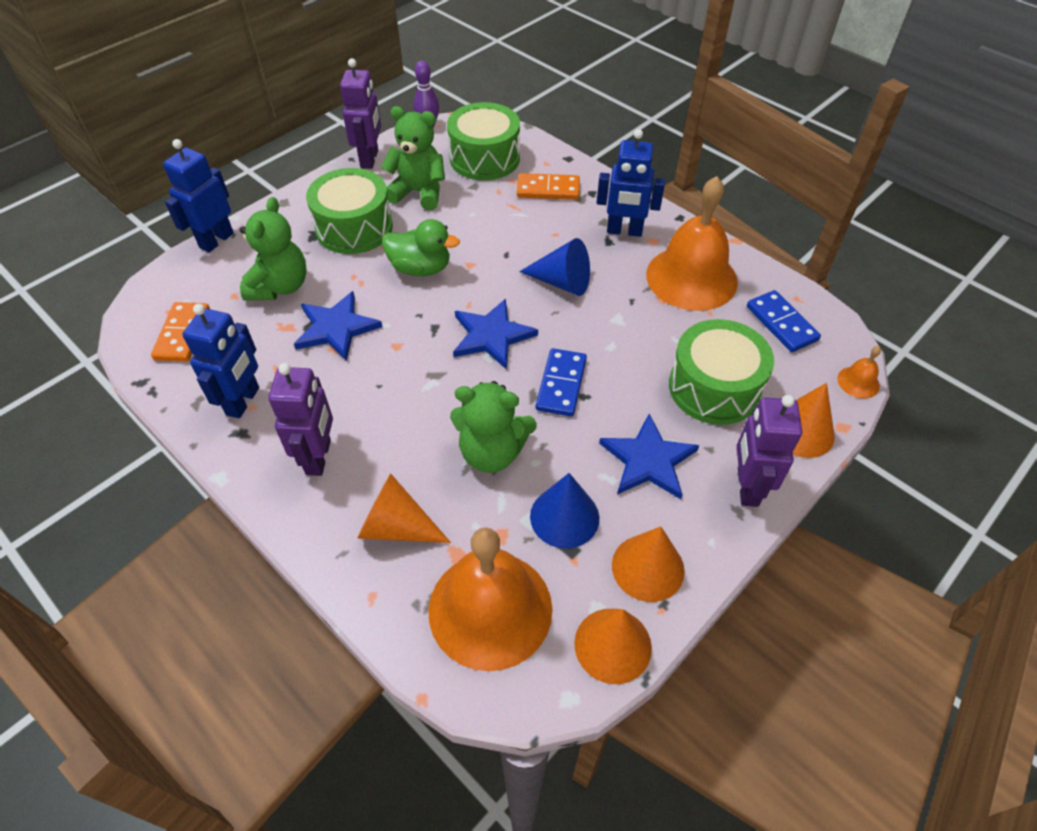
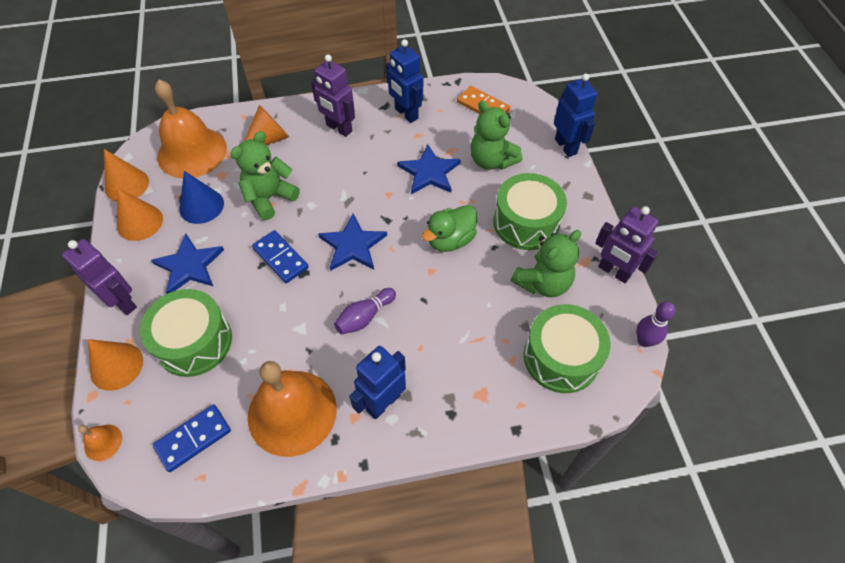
camera: 125 degrees right, 5 degrees up
orange domino [517,173,580,200] -> none
blue cone [519,238,590,296] -> purple bowling pin [334,288,396,334]
blue domino [747,290,821,352] -> blue domino turned 45 degrees counterclockwise [153,404,231,472]

